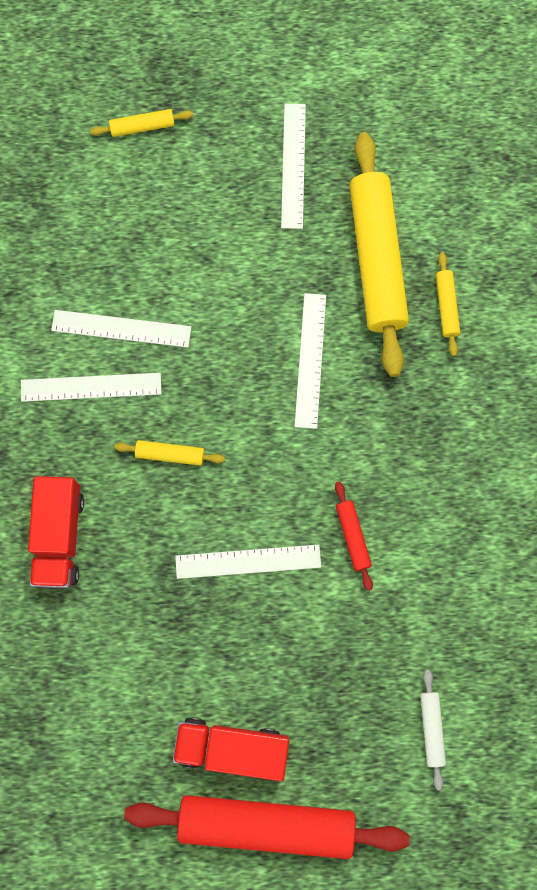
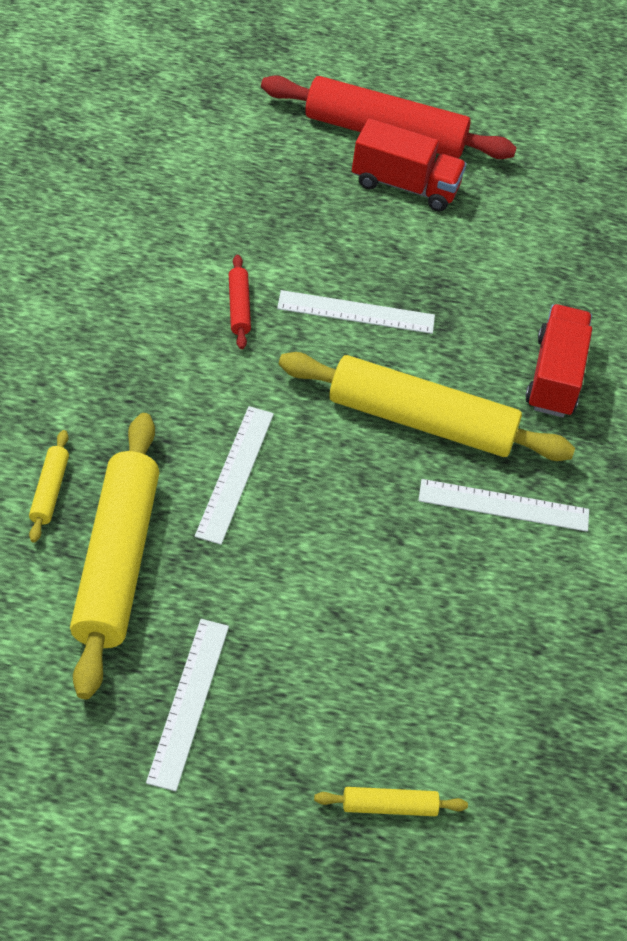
camera: 175 degrees left, 25 degrees down
white ruler [51,310,191,348] -> none
yellow rolling pin [114,440,225,466] -> yellow rolling pin [279,352,575,461], size x2.37
white rolling pin [420,670,446,790] -> none

